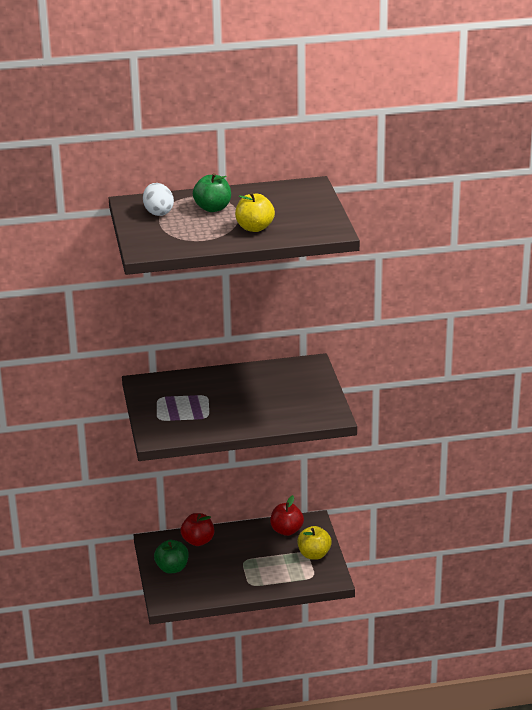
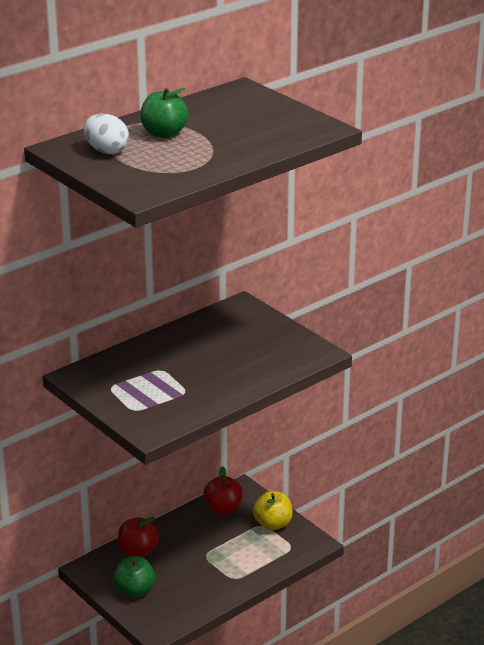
camera: 30 degrees left, 0 degrees up
yellow apple [235,192,275,232] -> none

